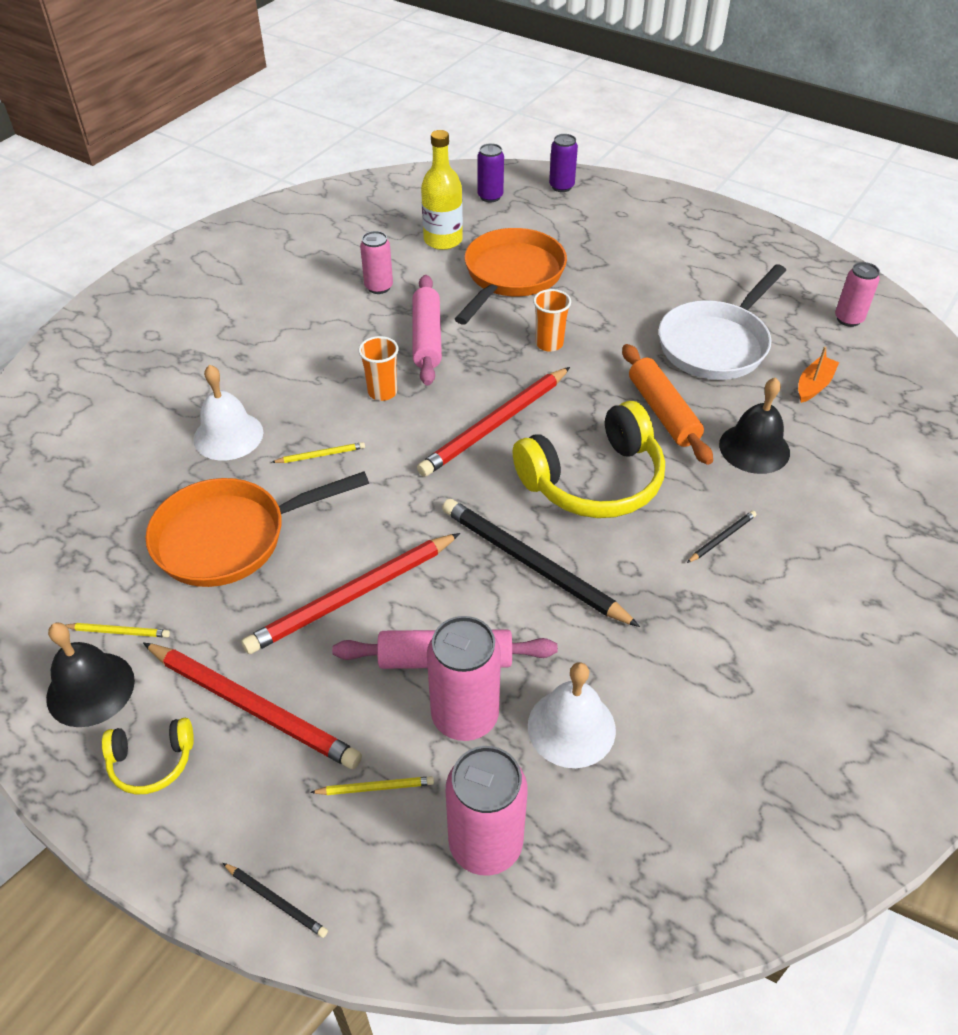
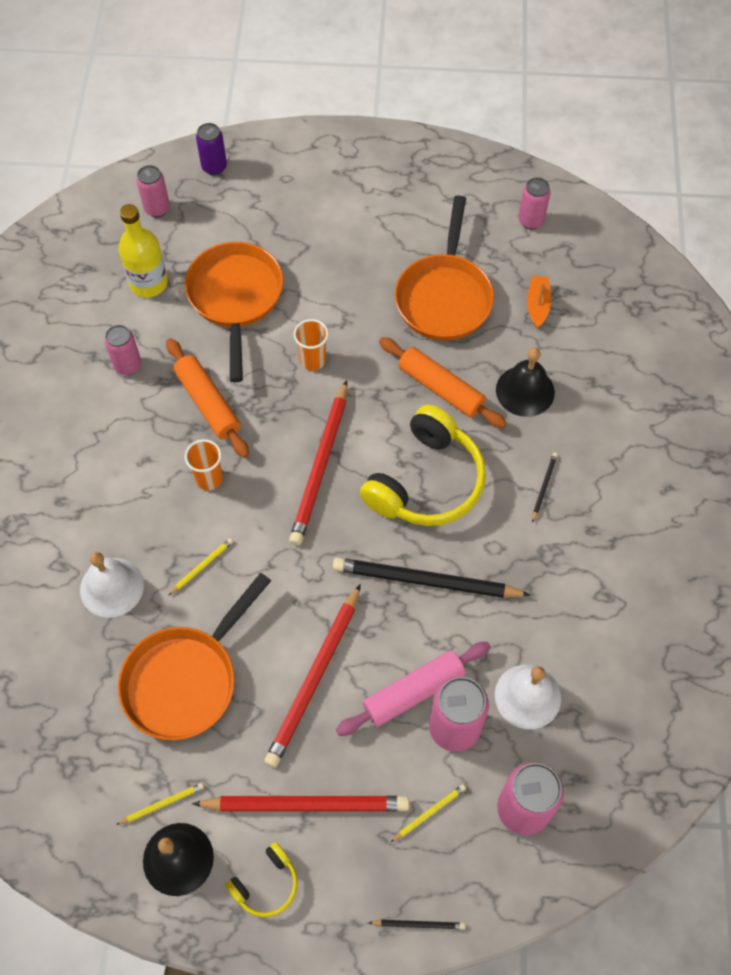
camera: 30 degrees left, 15 degrees up
pink rolling pin [412,275,442,386] -> orange rolling pin [166,338,249,458]
purple can [477,143,504,203] -> pink can [136,165,170,217]
white pan [659,264,786,380] -> orange pan [394,195,494,341]

